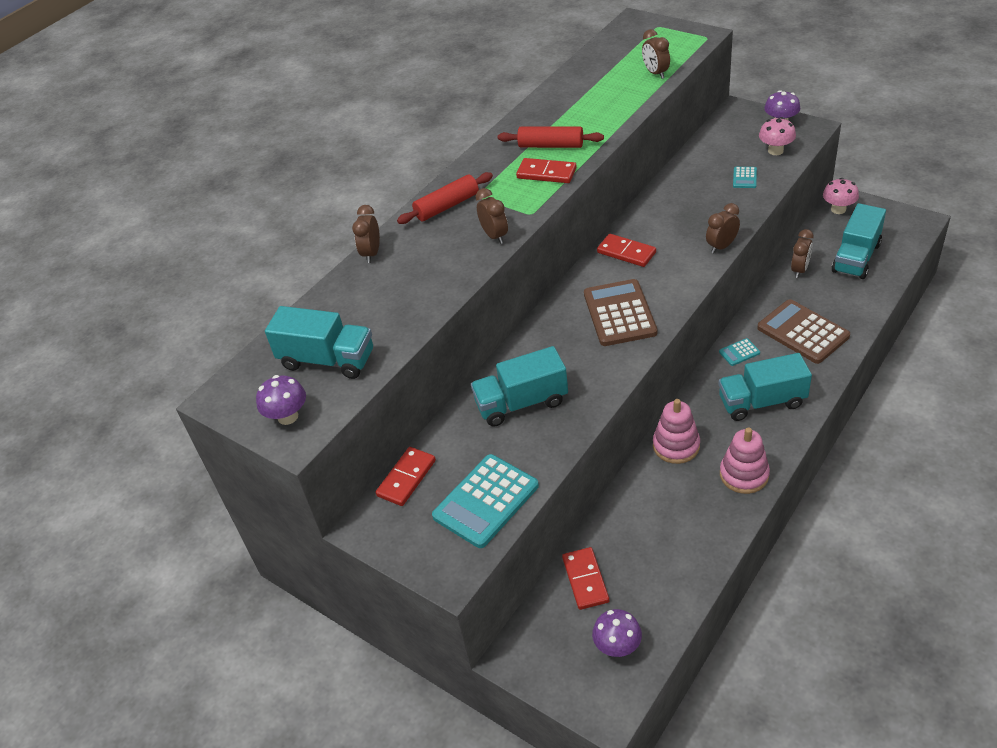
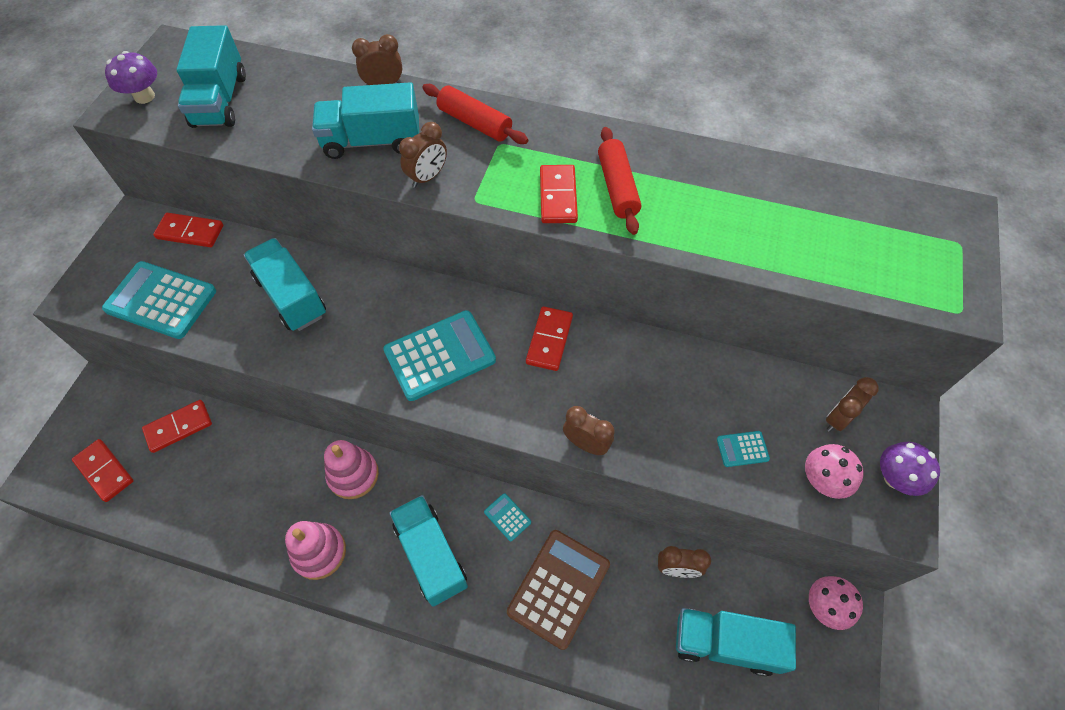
camera: 65 degrees right, 15 degrees up
brown calculator [584,279,657,346] -> turquoise calculator [383,310,496,401]
purple mushroom [592,609,642,657] -> red domino [72,439,134,502]
brown clock [642,29,670,79] -> brown clock moved to [826,377,879,432]
none -> turquoise truck [312,82,419,159]

